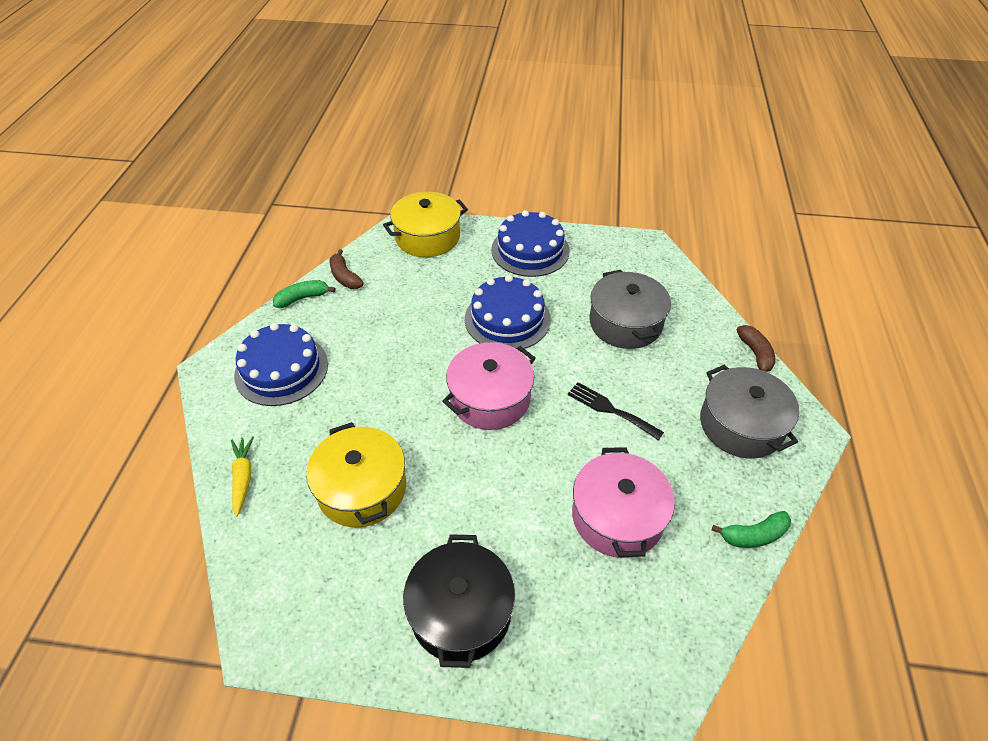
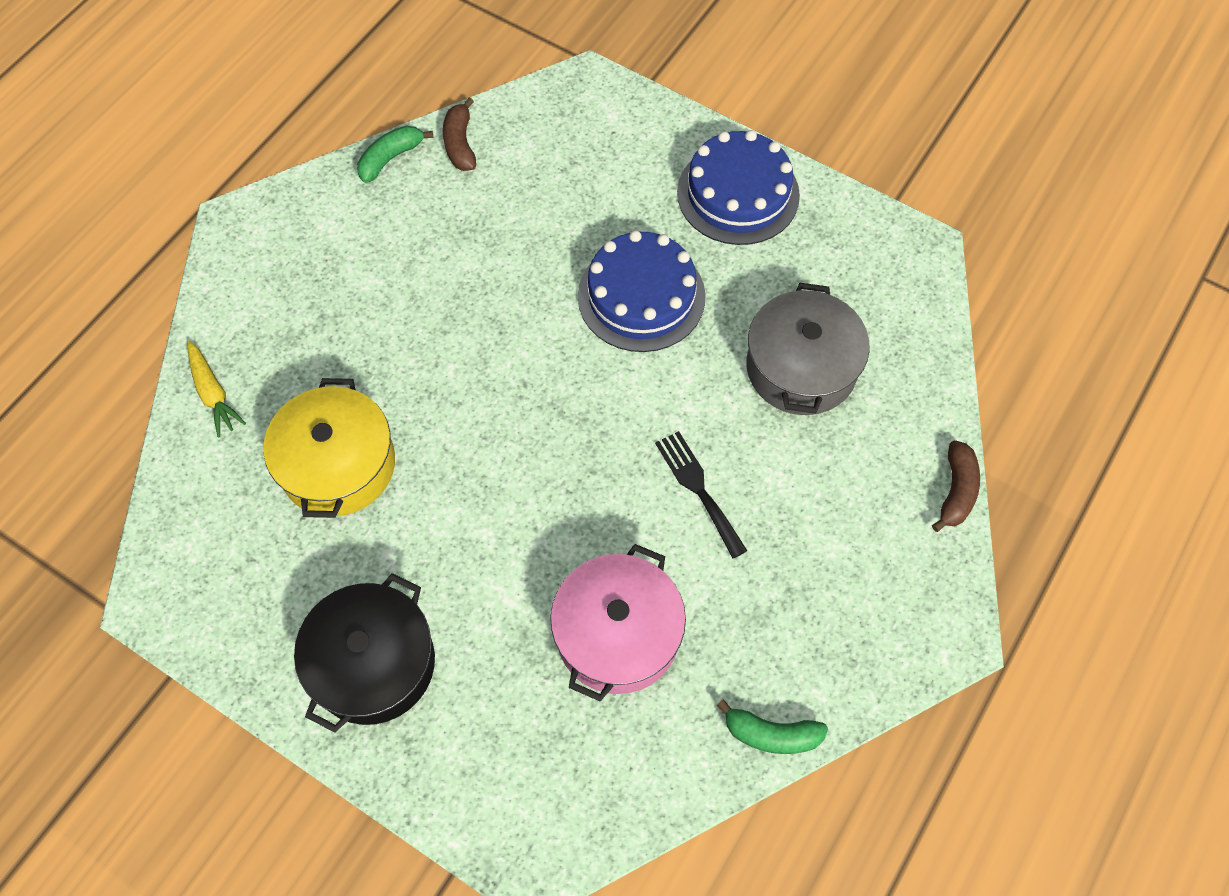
camera: 25 degrees right, 15 degrees up
yellow carrot [231,436,254,517] -> yellow carrot turned 135 degrees clockwise [188,341,246,438]
blue cake [234,323,328,406] -> none
green banana [273,280,335,308] -> green banana turned 45 degrees counterclockwise [357,126,433,183]
yellow pot [383,192,468,257] -> none
pink pot [442,342,536,430] -> none
grey pot [700,365,799,459] -> none

